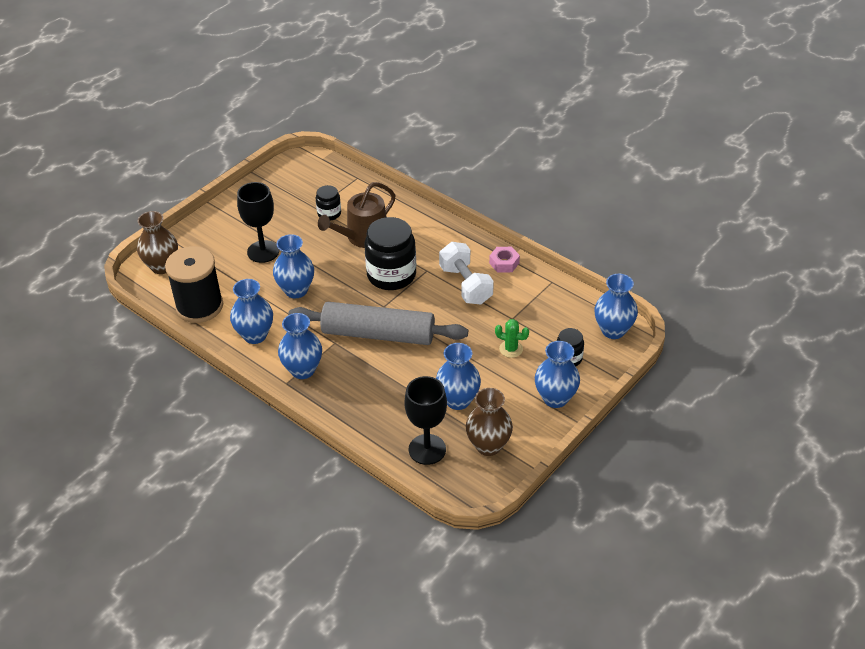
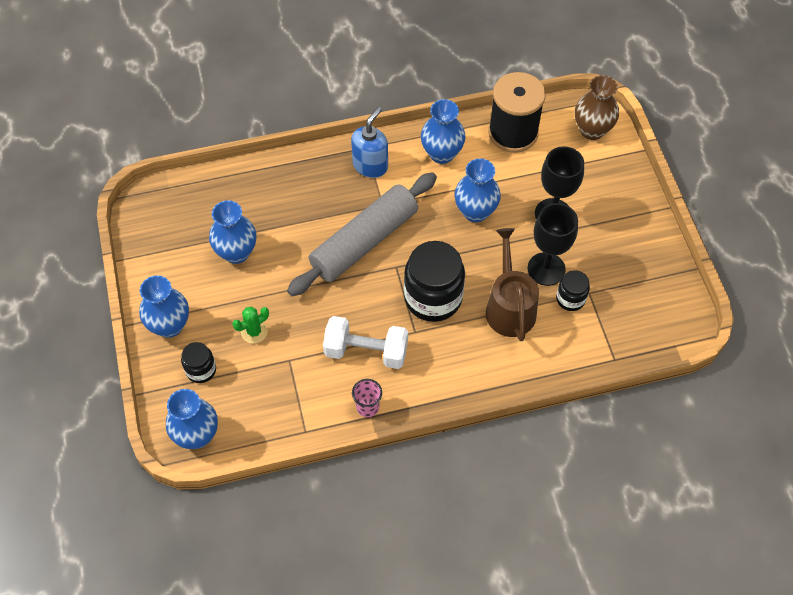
camera: 125 degrees right, 15 degrees up
blue vase [278,313,322,379] -> blue soap dispenser [351,107,388,178]
black goblet [404,376,447,465] -> black goblet moved to [527,203,578,286]
brown vase [466,388,513,456] -> none
pink nut [489,247,520,272] -> pink cup [352,379,382,417]

